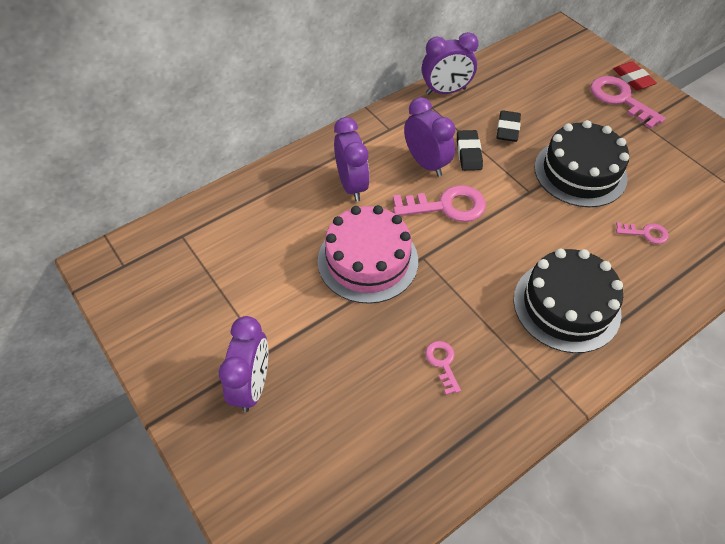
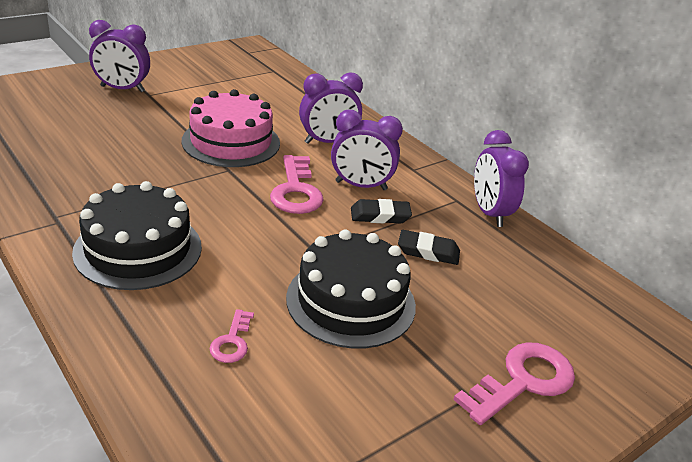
camera: 85 degrees right, 20 degrees down
purple clock [404,97,455,177] -> purple clock turned 45 degrees clockwise [331,110,403,190]
pink key [425,341,461,395] -> none
red eraser [613,61,657,90] -> none

